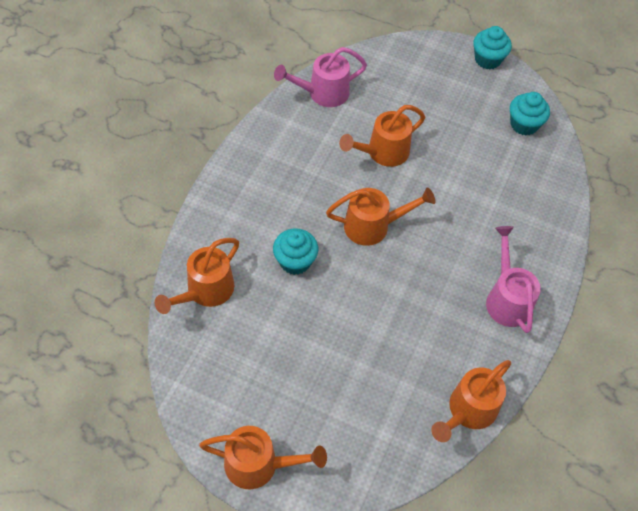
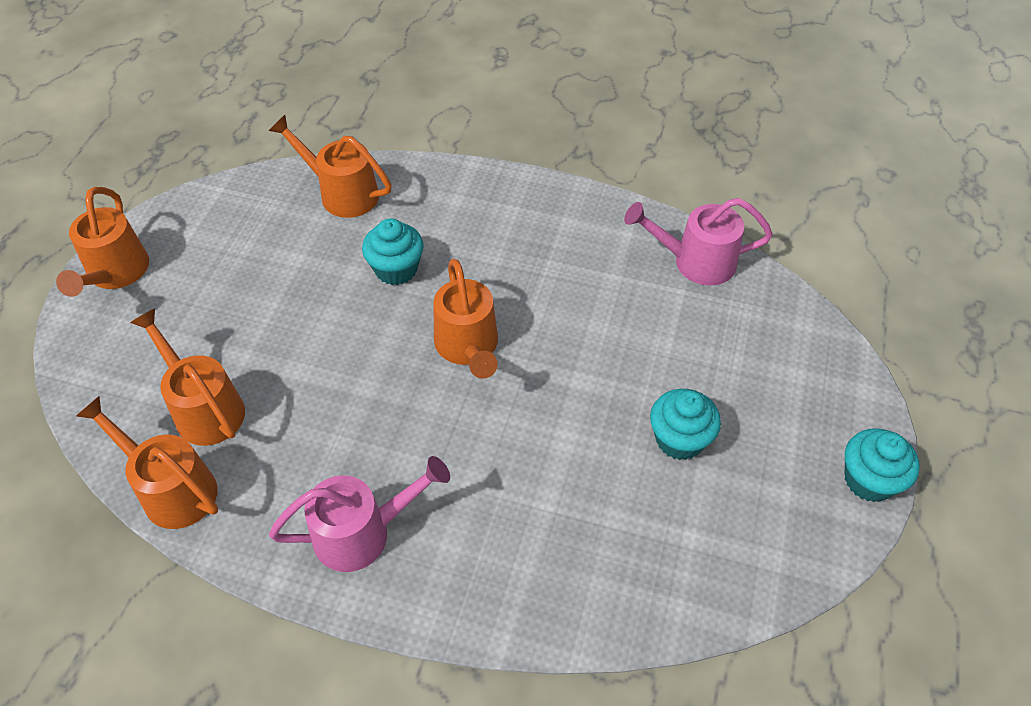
camera: 85 degrees right, 5 degrees down
pink watering can [274,47,367,107] -> pink watering can turned 60 degrees counterclockwise [624,198,773,286]
orange watering can [339,105,425,167] -> orange watering can moved to [130,308,245,446]
turquoise cupcake [510,92,550,135] -> turquoise cupcake moved to [650,389,721,460]

